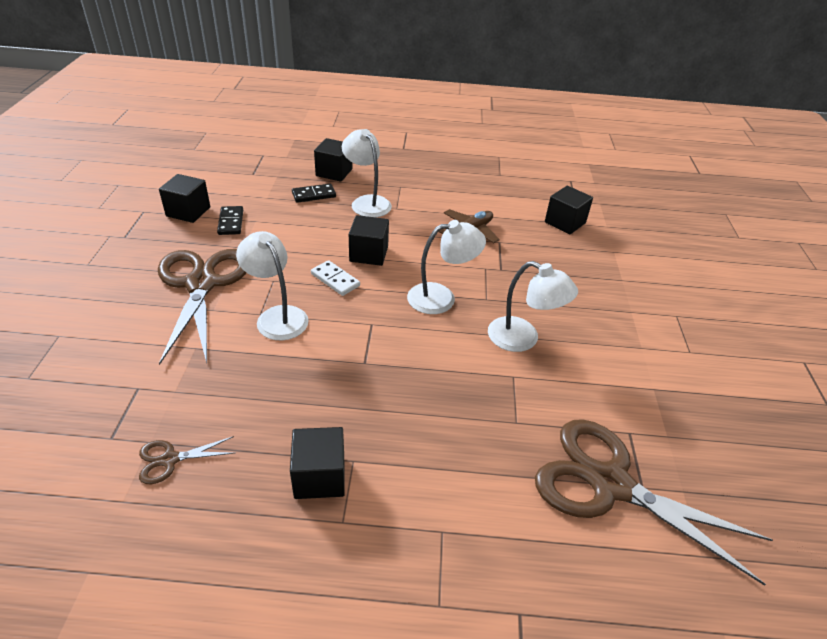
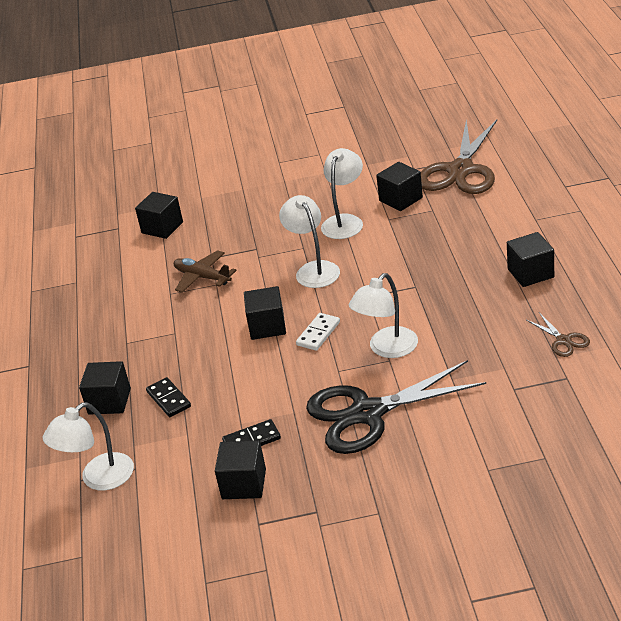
camera: 95 degrees left, 5 degrees down
brown scissors [158,249,246,365] -> black scissors [306,360,486,454]
white lamp [342,129,392,217] -> white lamp moved to [43,402,134,490]
none -> black cube [376,162,423,211]

